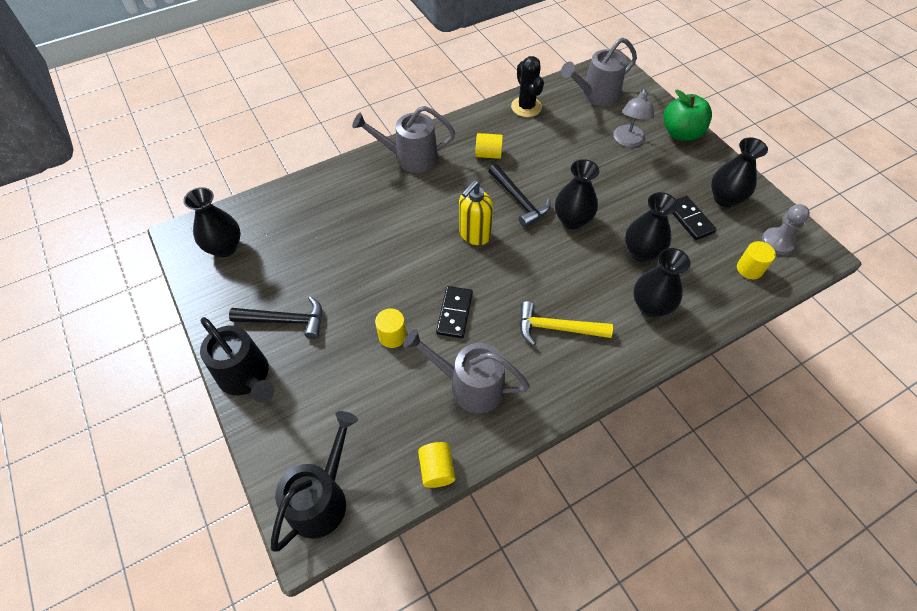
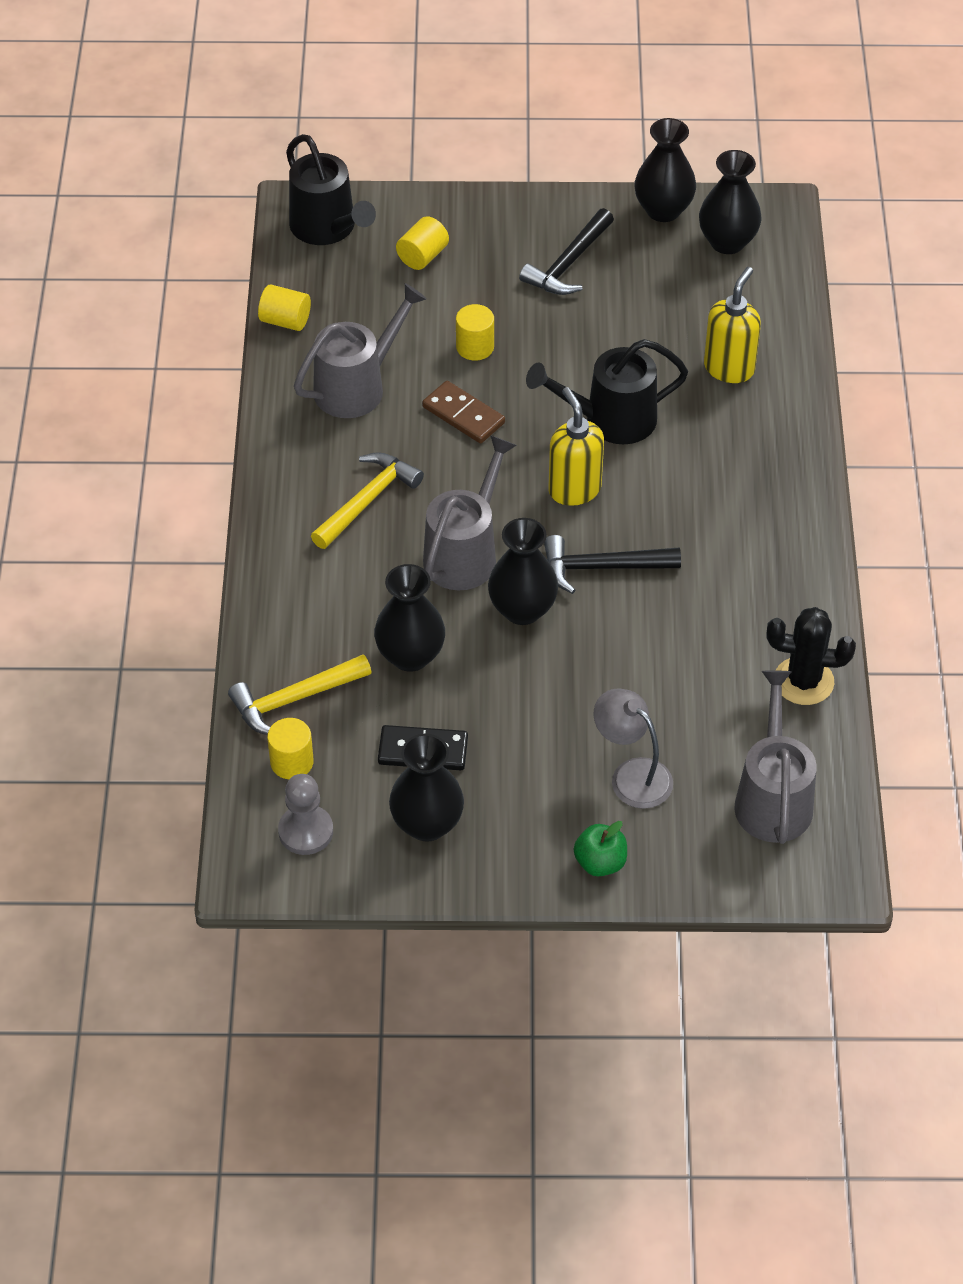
camera: 120 degrees right, 5 degrees down
black watering can [200,317,274,403] -> black watering can moved to [526,339,688,444]
grey watering can [352,106,455,173] -> grey watering can moved to [423,435,517,590]
black domino [436,286,473,338] -> brown domino [422,381,505,443]
yellow cylinder [475,133,503,159] -> yellow cylinder moved to [396,216,449,270]
black vase [633,248,690,317] -> black vase moved to [635,118,696,222]
green apple [663,89,712,141] -> green apple [574,821,627,877], size x0.60
none -> yellow hammer [228,654,371,735]
none -> yellow soap dispenser [704,267,761,383]

